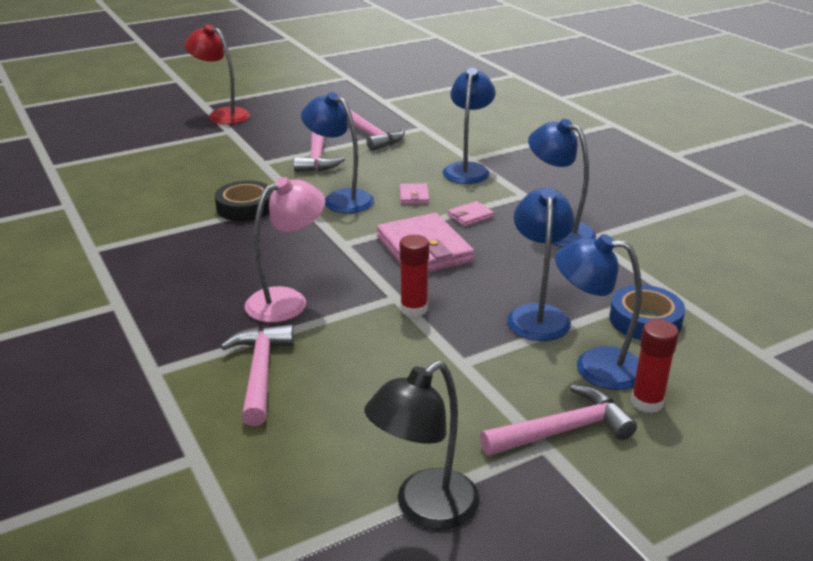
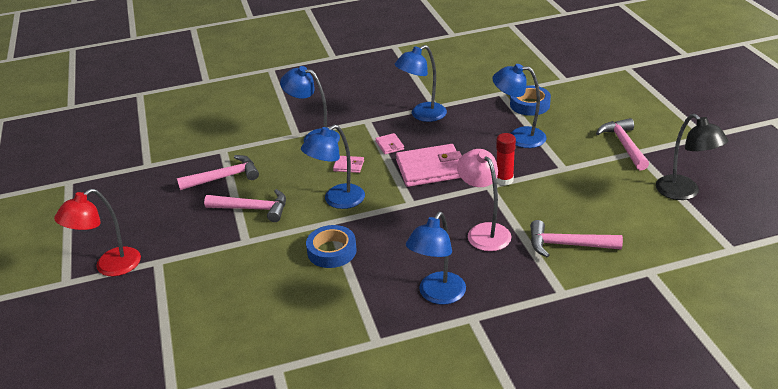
camera: 75 degrees left, 5 degrees up
black tape [215,181,273,221] -> blue tape [306,225,357,268]
blue lamp [555,234,642,390] -> blue lamp moved to [406,212,466,305]
red glue stick [631,319,679,413] -> none

